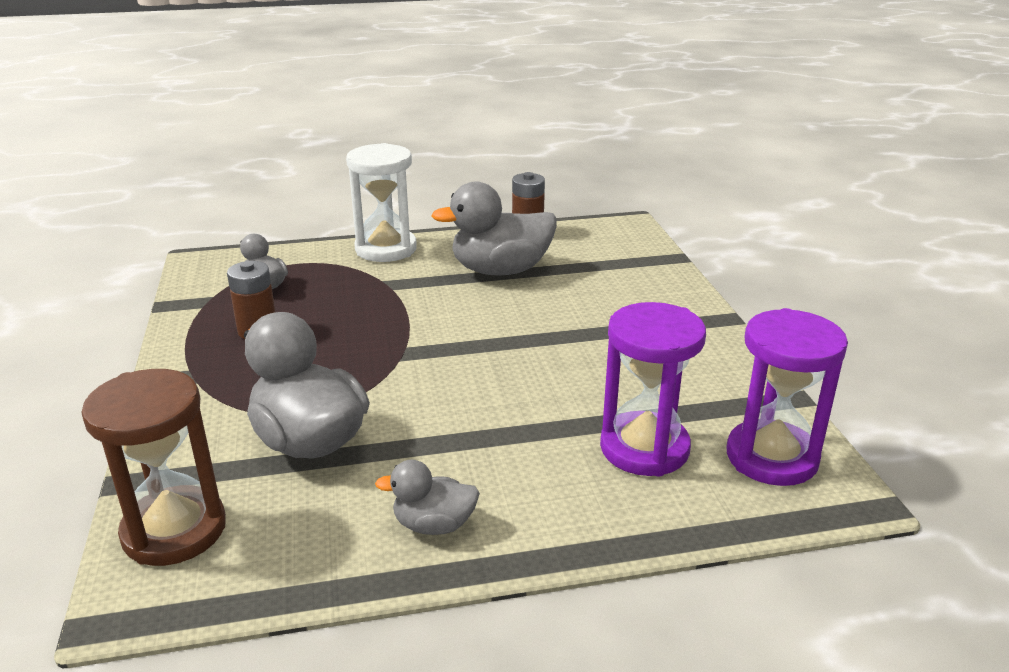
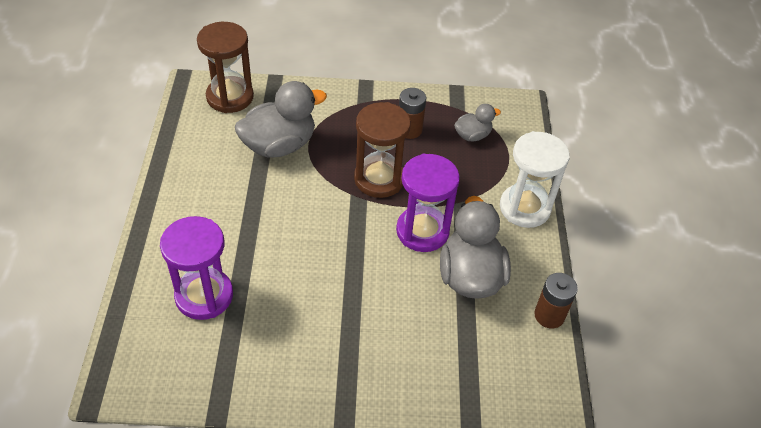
camera: 100 degrees right, 20 degrees up
grey duck [375,460,480,535] -> none
purple hourglass [726,308,848,486] -> purple hourglass moved to [396,154,460,252]
none -> brown hourglass [354,102,411,198]

